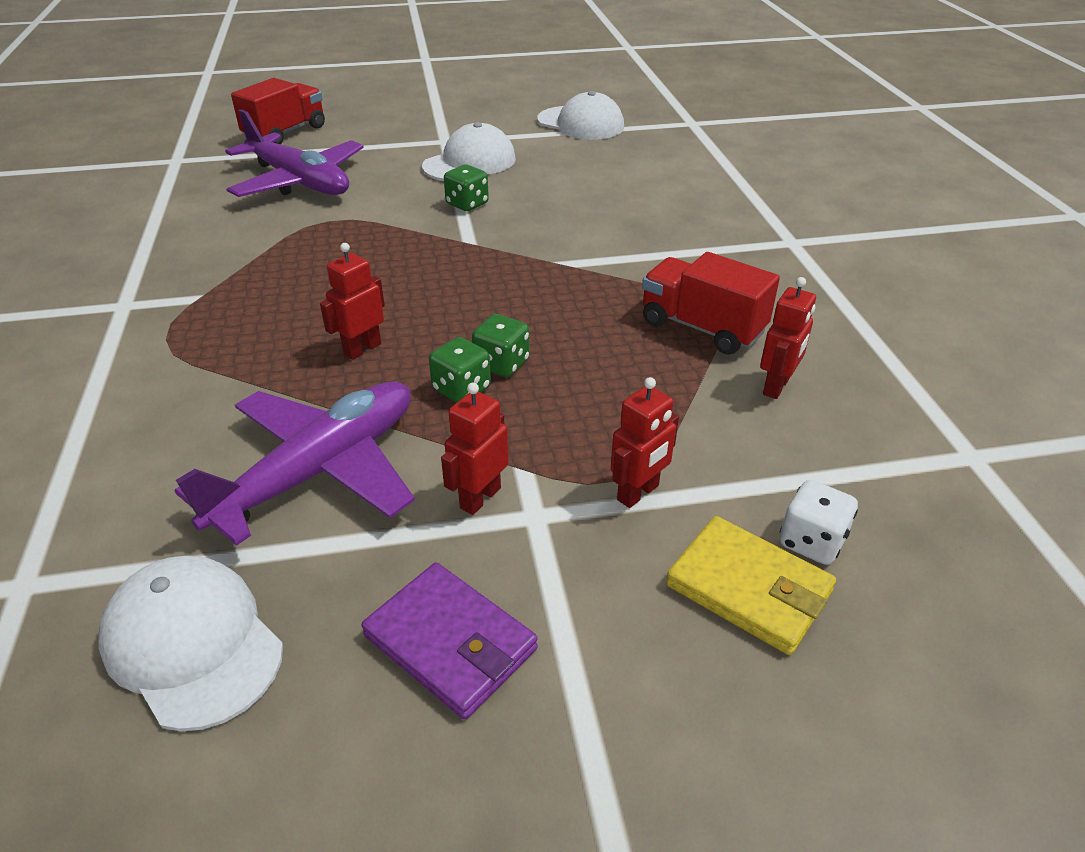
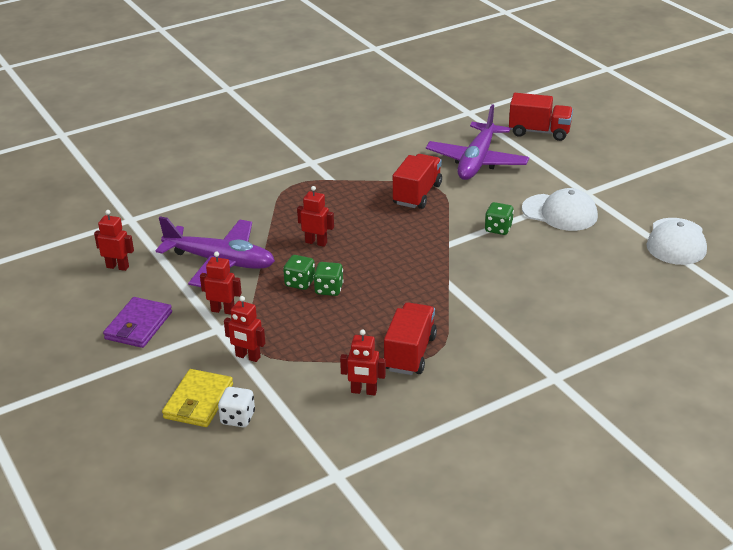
camera: 70 degrees right, 5 degrees down
white cap [98,556,283,731] -> red robot [94,210,134,271]
none -> red truck [393,154,442,209]

